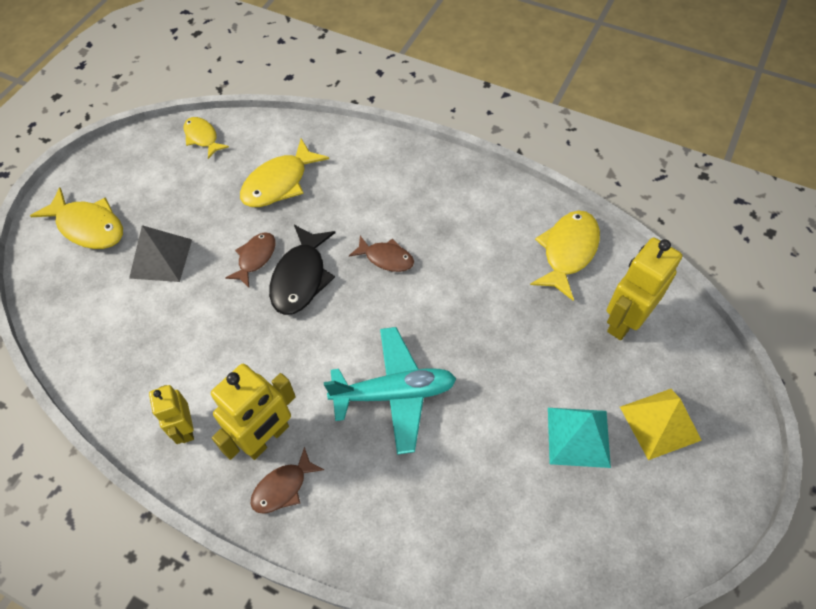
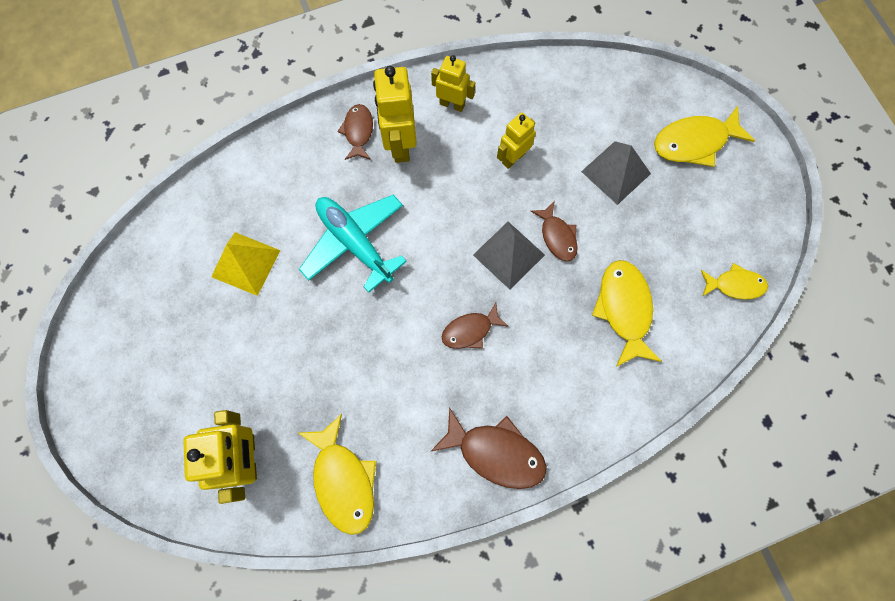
camera: 130 degrees right, 15 degrees up
black fish [269,225,335,315] -> grey pyramid [473,222,545,290]
turquoise plane [324,327,456,455] -> turquoise plane turned 105 degrees clockwise [299,195,407,293]
turquoise pyramid [548,408,611,468] -> none
yellow pyramid [620,389,702,460] -> yellow pyramid moved to [211,232,281,296]
none -> brown fish [430,407,547,489]
none -> yellow robot [497,112,536,169]

